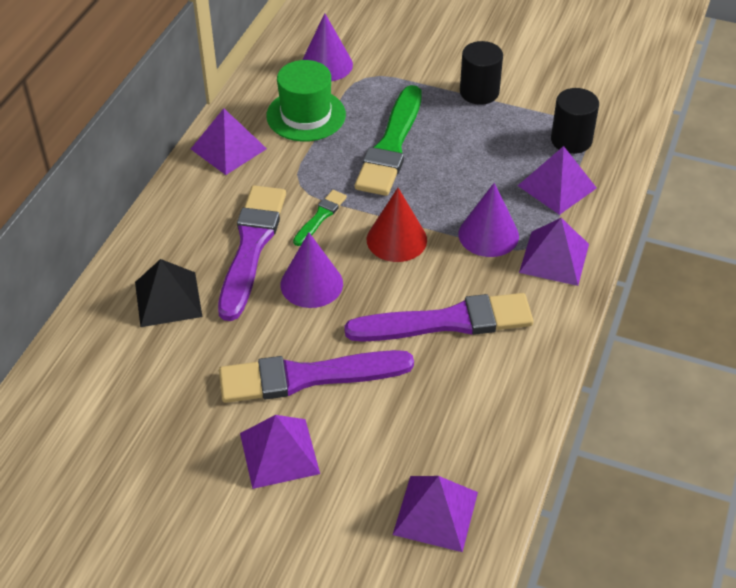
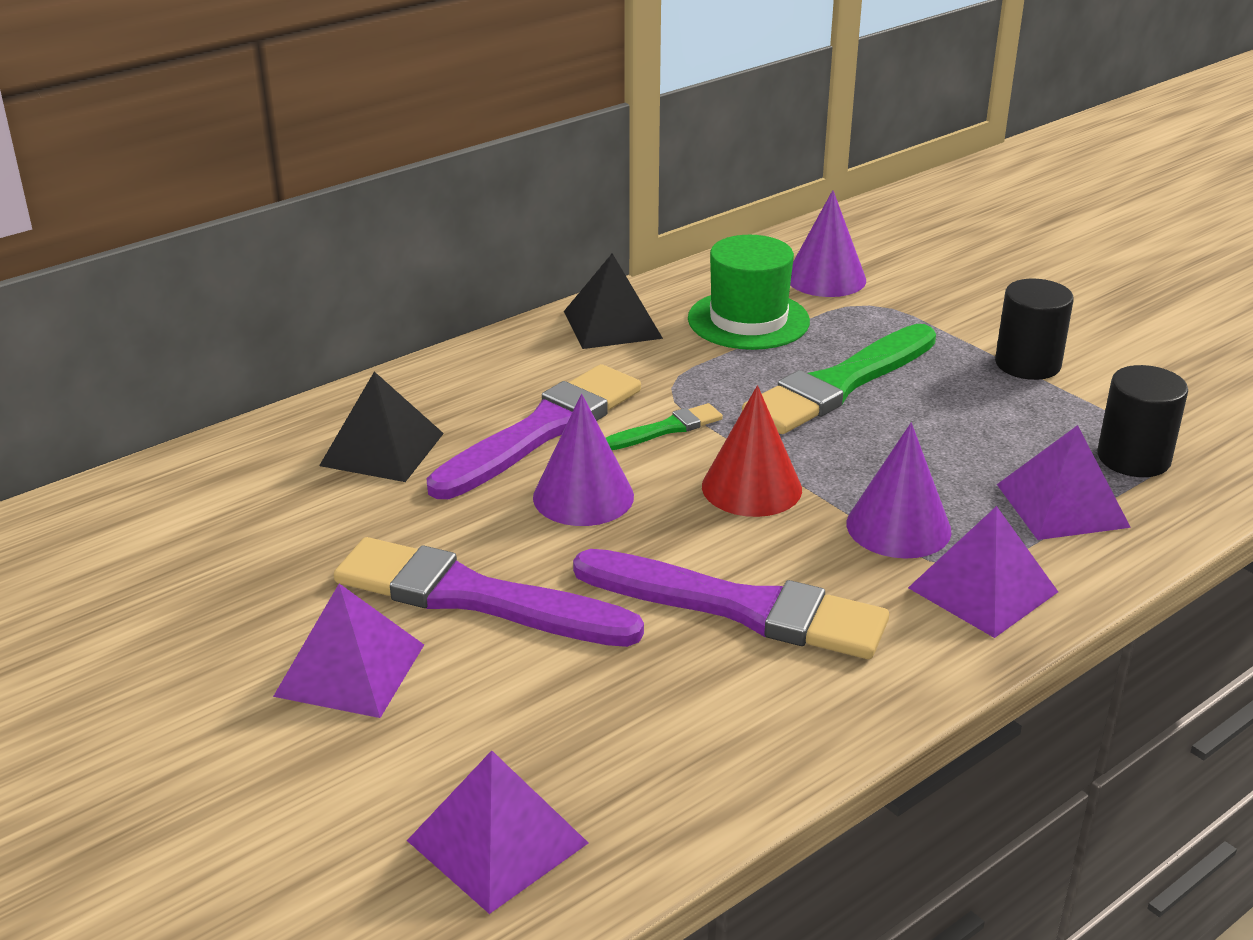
camera: 30 degrees right, 15 degrees down
purple pyramid [191,108,267,175] -> black pyramid [564,253,663,349]

